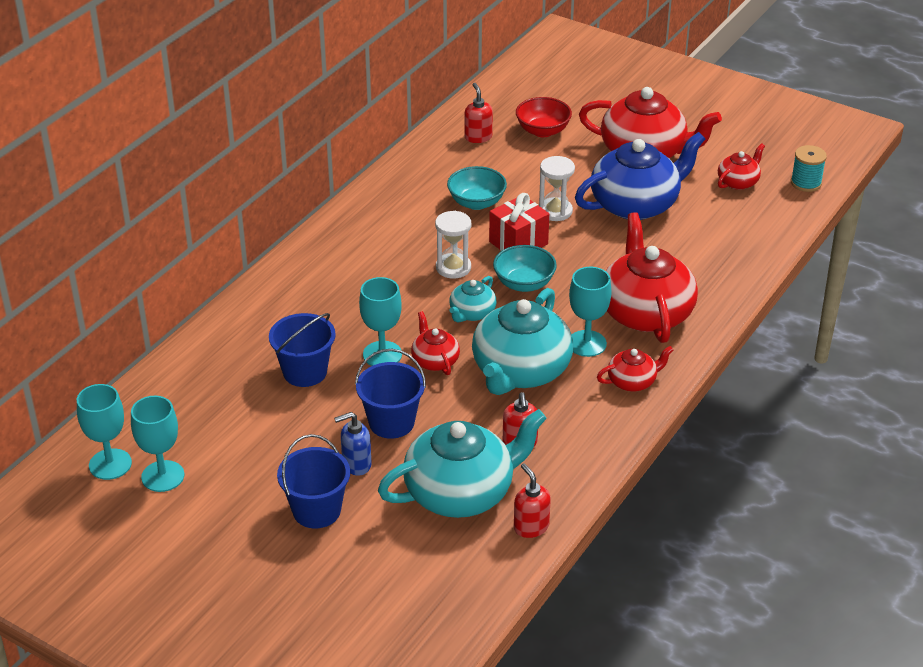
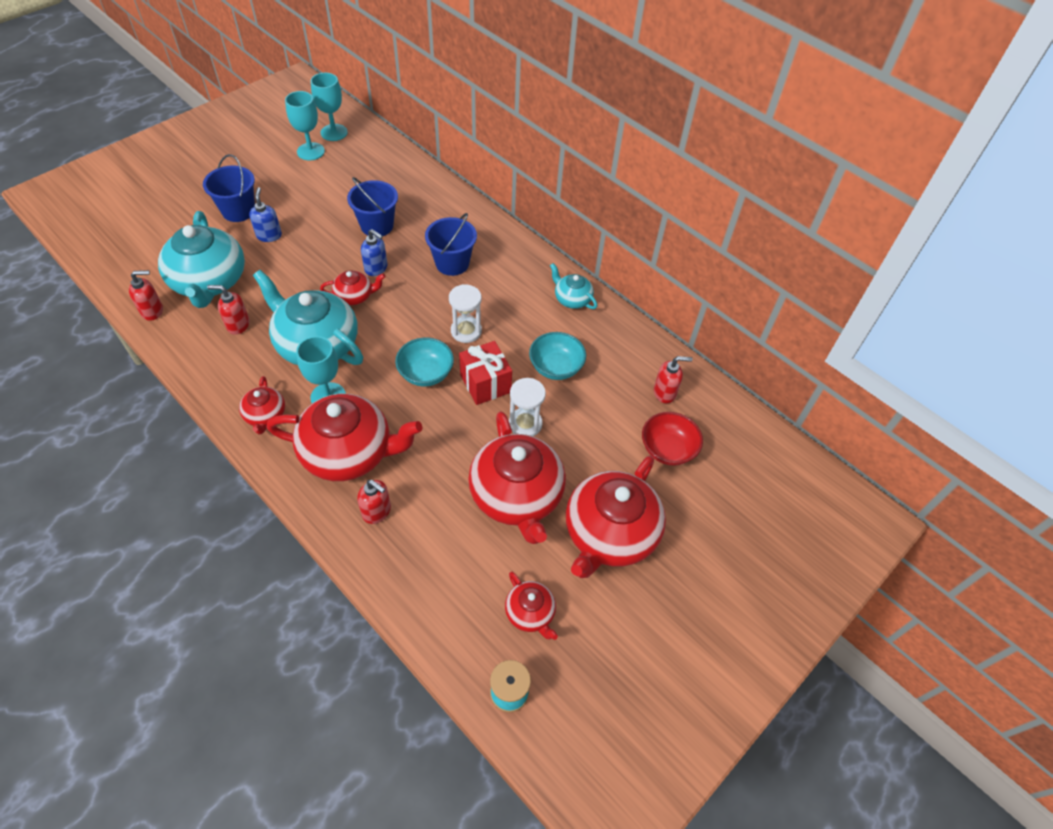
camera: 100 degrees right, 15 degrees up
blue bucket [355,349,426,439] -> blue bucket moved to [425,213,477,276]
turquoise goblet [359,277,402,366] -> blue soap dispenser [361,229,387,276]
turquoise teapot [449,276,497,322] -> turquoise teapot moved to [550,263,597,309]
blue teapot [575,132,705,220] -> red teapot [468,411,566,544]
none -> red soap dispenser [357,480,391,524]

